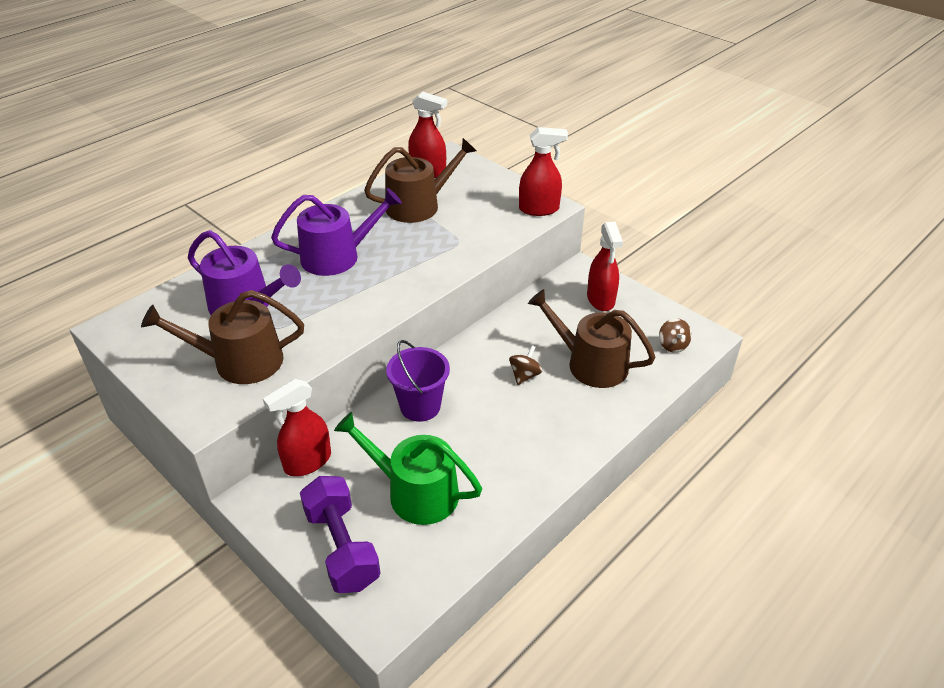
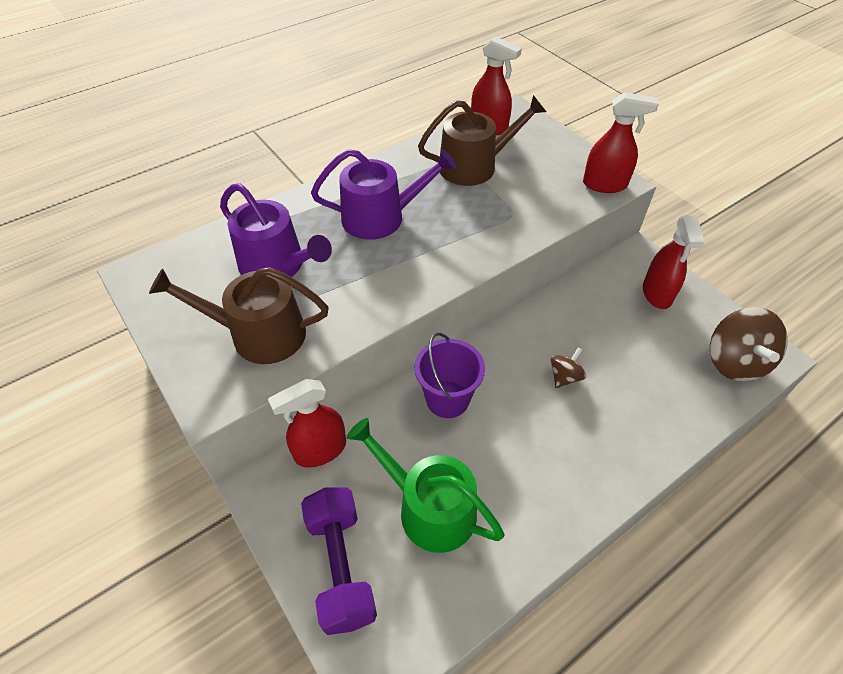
camera: 10 degrees right, 10 degrees up
brown watering can [528,289,656,388] -> none
brown spinning top [659,318,692,353] -> brown spinning top [710,307,788,381], size x1.95

